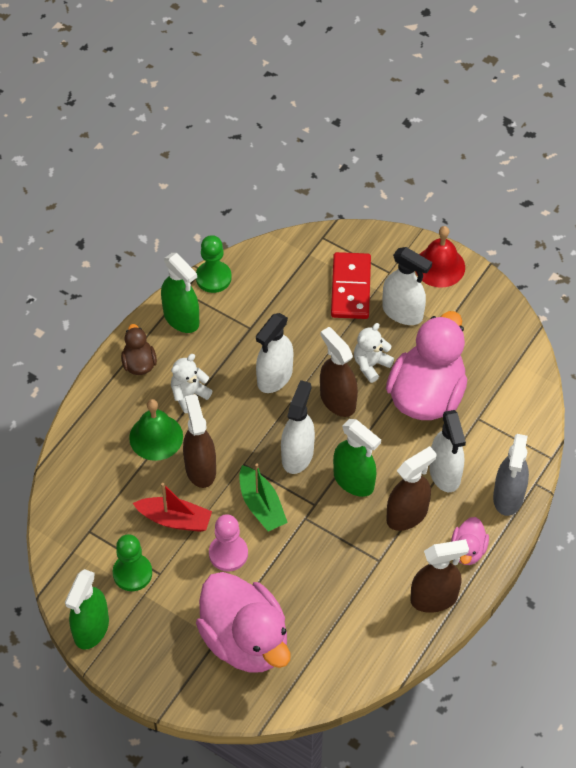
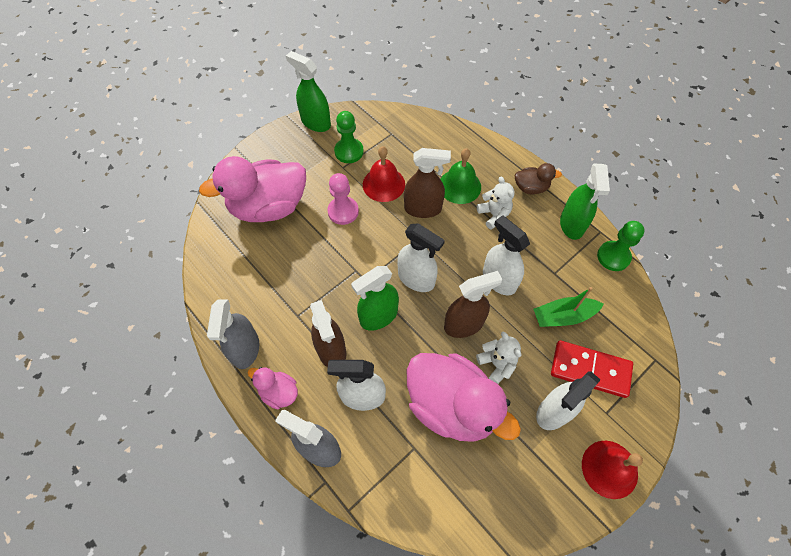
camera: 105 degrees right, 5 degrees up
red boat [133,483,212,532] -> red bell [363,146,405,202]
green spray bottle [161,253,199,333] -> green spray bottle turned 60 degrees counterclockwise [560,164,610,240]
green boat [239,463,288,531] -> green boat moved to [533,287,604,327]
brown spray bottle [410,539,469,613] -> grey spray bottle [207,299,259,369]

